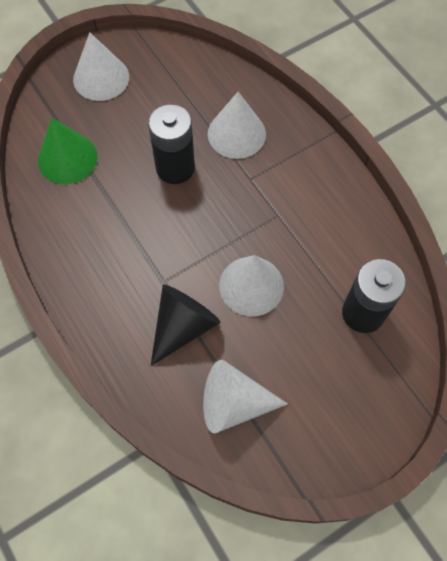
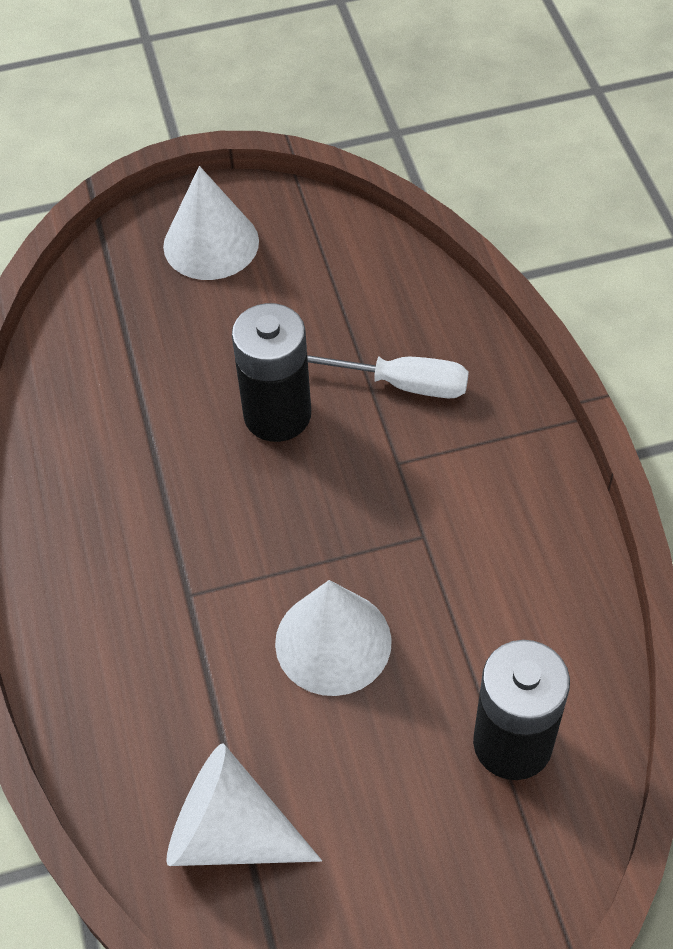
camera: 20 degrees right, 10 degrees down
green cone [38,118,98,184] -> none
black cone [151,285,221,366] -> none
white cone [208,92,266,159] -> white screwdriver [307,355,469,398]

